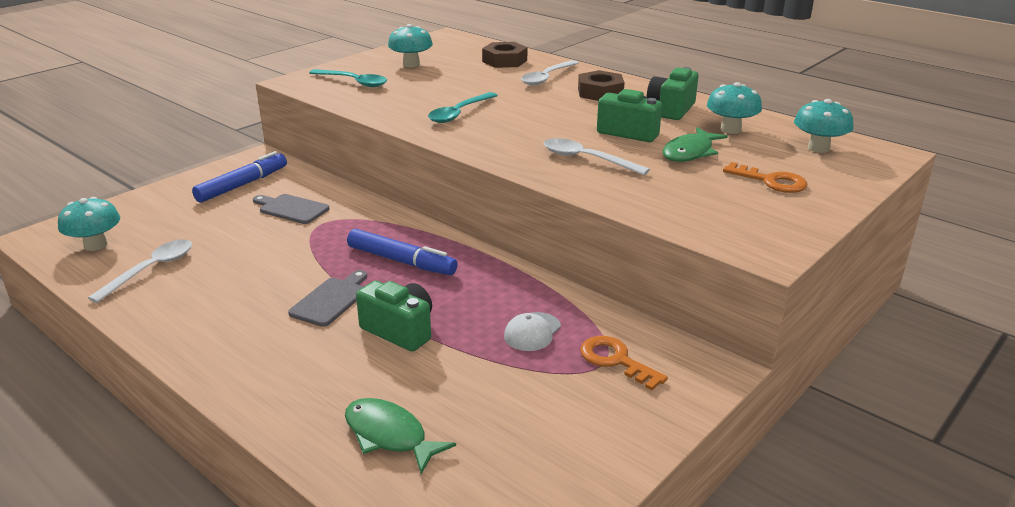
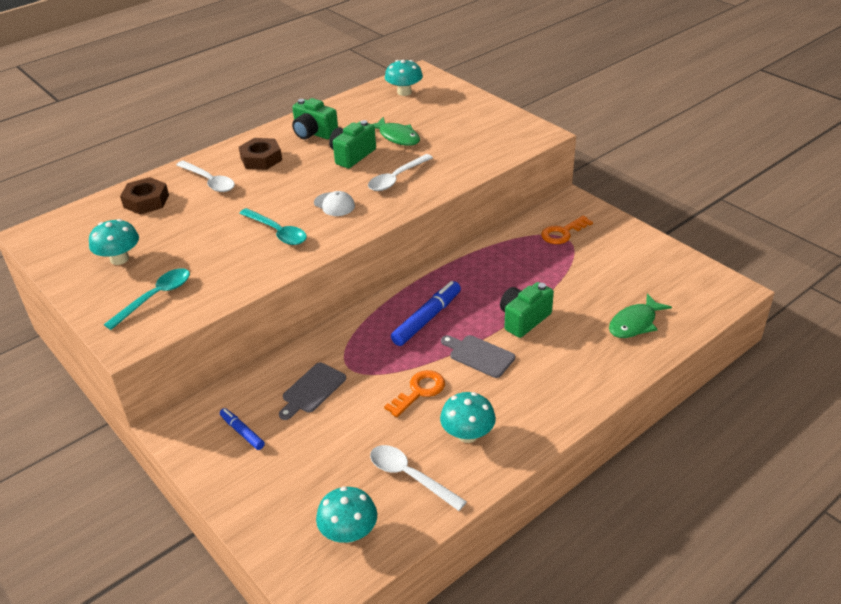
camera: 80 degrees left, 10 degrees up
blue marker [192,151,287,203] -> blue marker [220,408,265,450], size x0.58
white cap [504,312,561,351] -> white cap moved to [314,191,355,216]
turquoise mushroom [707,82,762,134] -> turquoise mushroom moved to [440,392,496,443]
orange key [723,162,807,193] -> orange key moved to [384,370,445,417]

